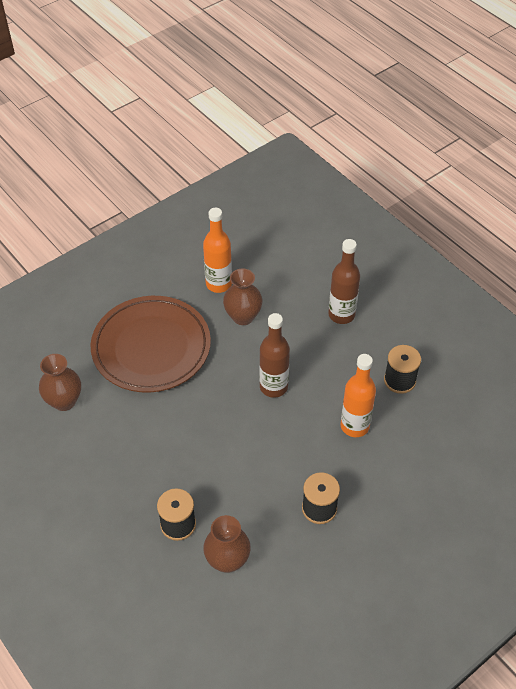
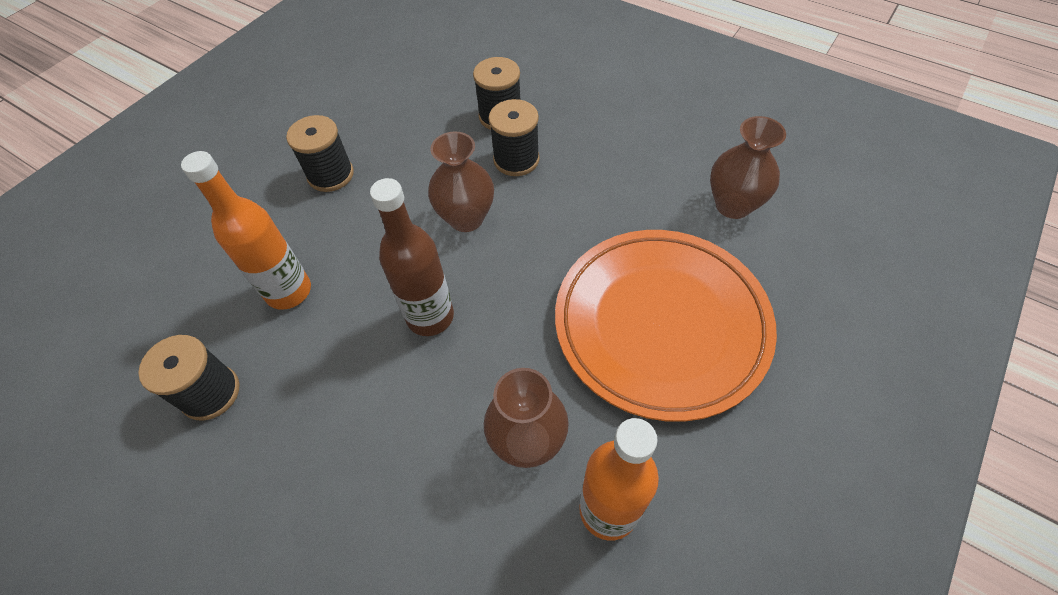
camera: 165 degrees right, 5 degrees up
brown plate [91,296,211,392] -> orange plate [555,230,777,422]
brown vase [203,515,251,573] -> brown vase moved to [428,131,494,232]
brown bottle [328,239,360,324] -> none
none -> black spool [489,99,540,176]

